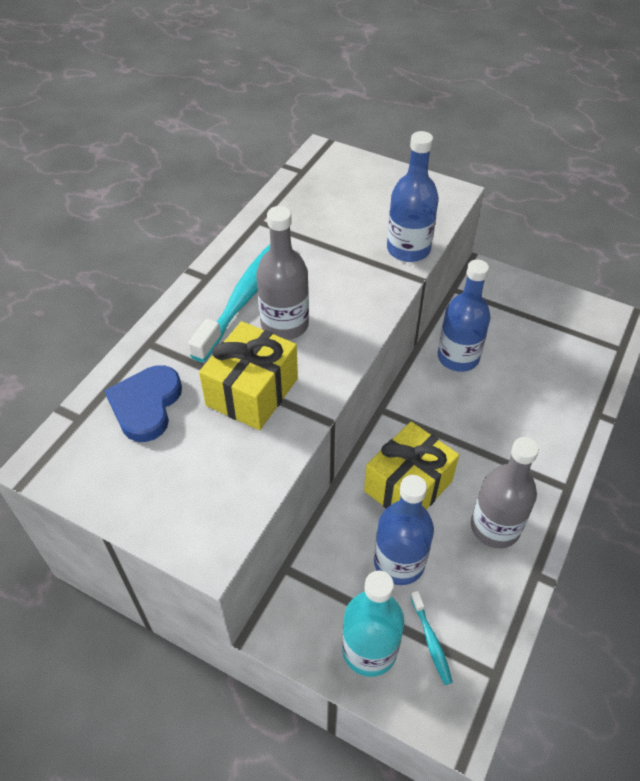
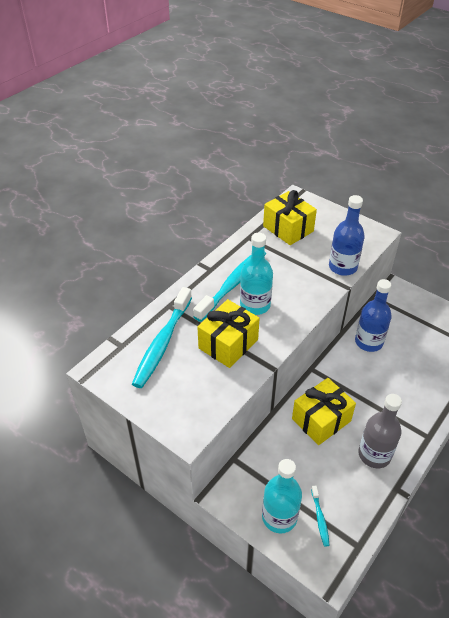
camera: 10 degrees right, 5 degrees down
blue heart [104,365,182,442] -> turquoise toothbrush [132,287,192,388]
grey bottle [256,206,309,340] -> turquoise bottle [240,233,273,315]
blue bottle [374,475,434,585] -> none
none -> yellow gift [263,190,317,245]

